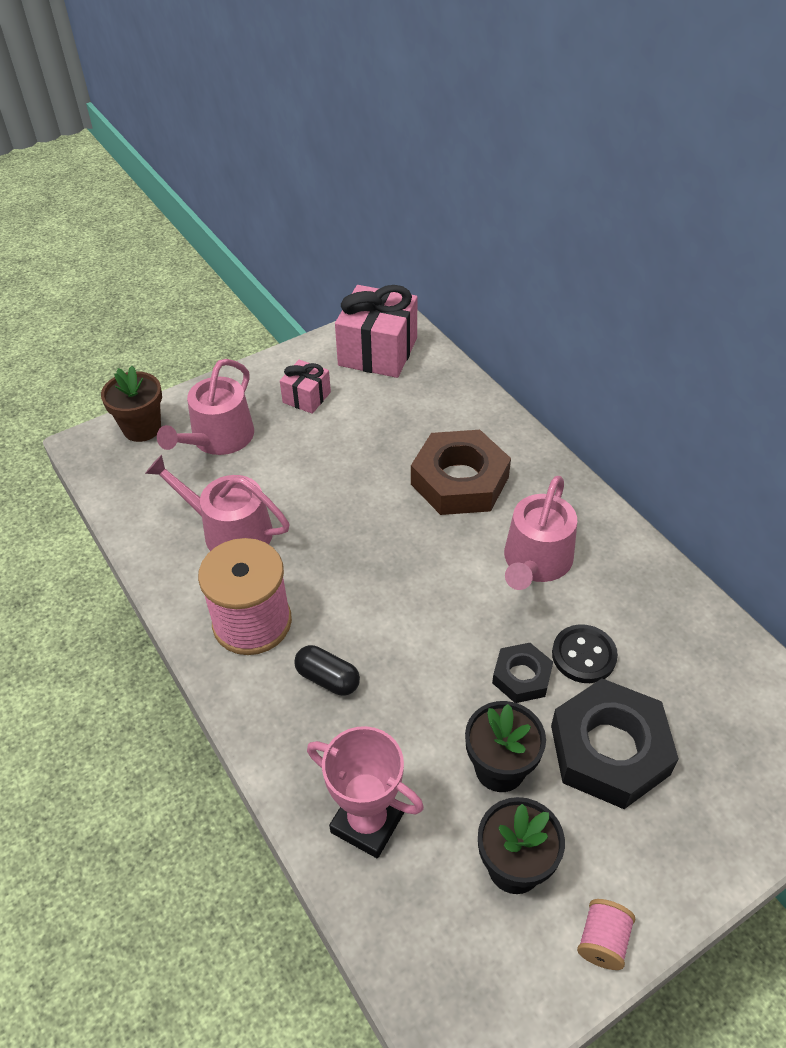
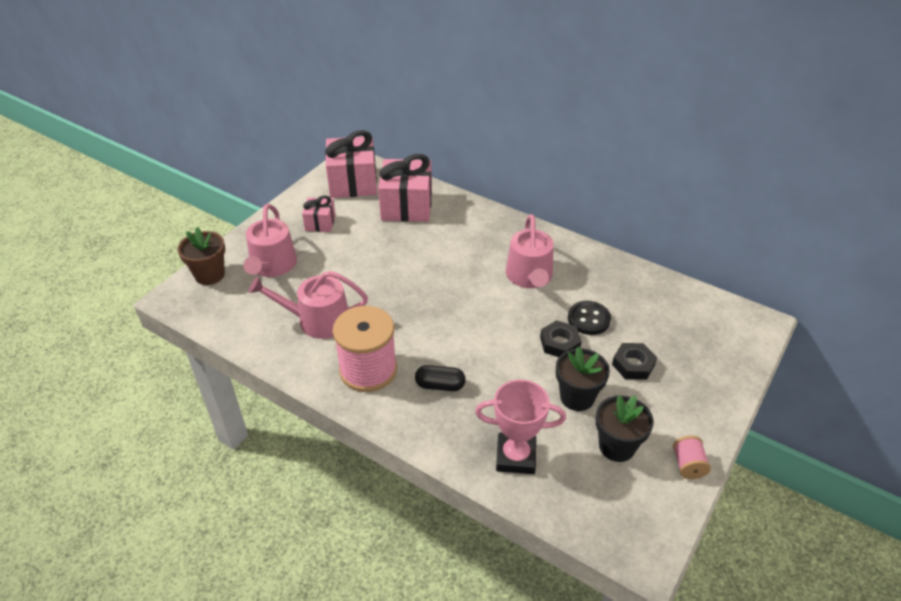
camera: 25 degrees left, 5 degrees down
brown nut [411,430,511,515] -> none
black nut [551,678,679,809] -> black nut [612,343,657,380], size x0.53
none -> pink gift [378,154,432,222]

